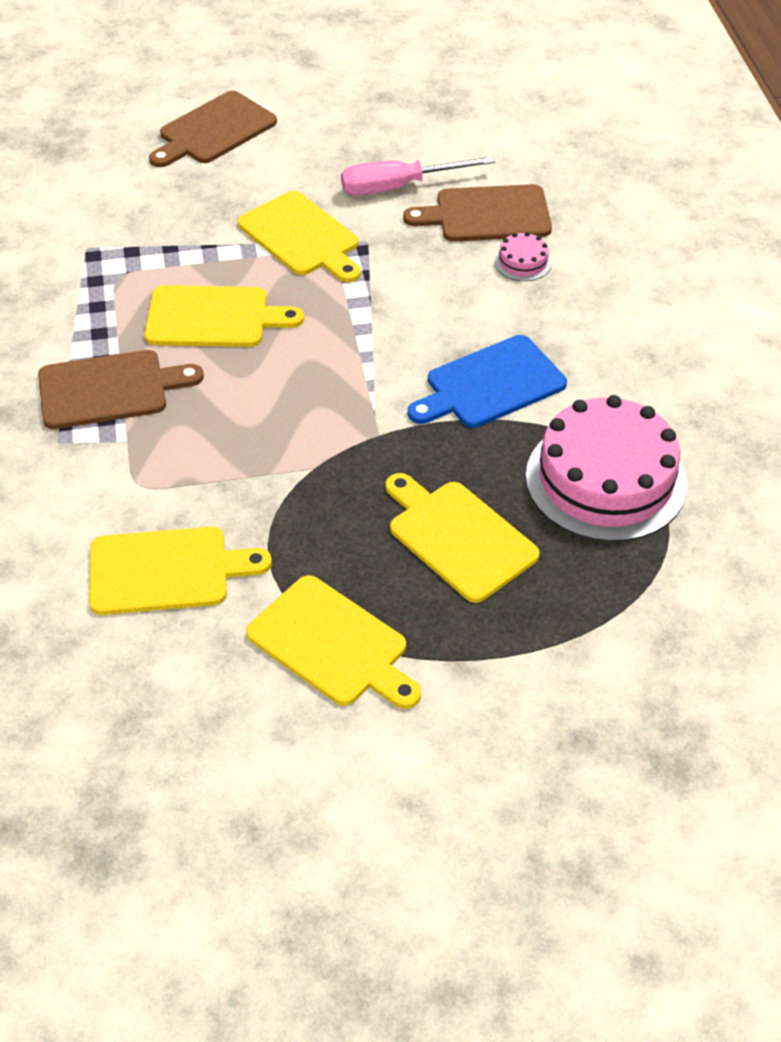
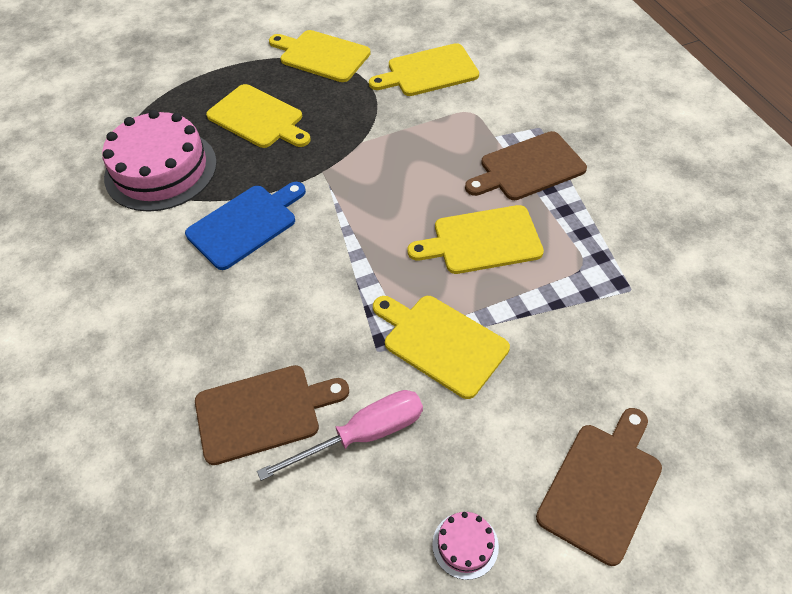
camera: 170 degrees right, 5 degrees up
pink cake [494,232,552,281] -> pink cake moved to [432,512,499,580]

